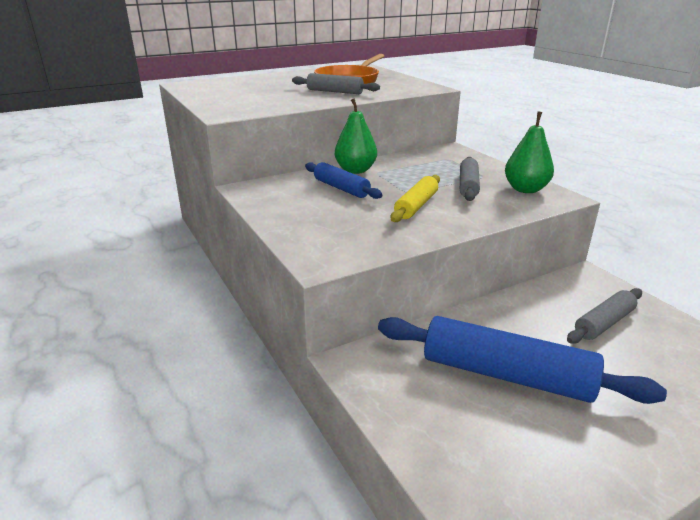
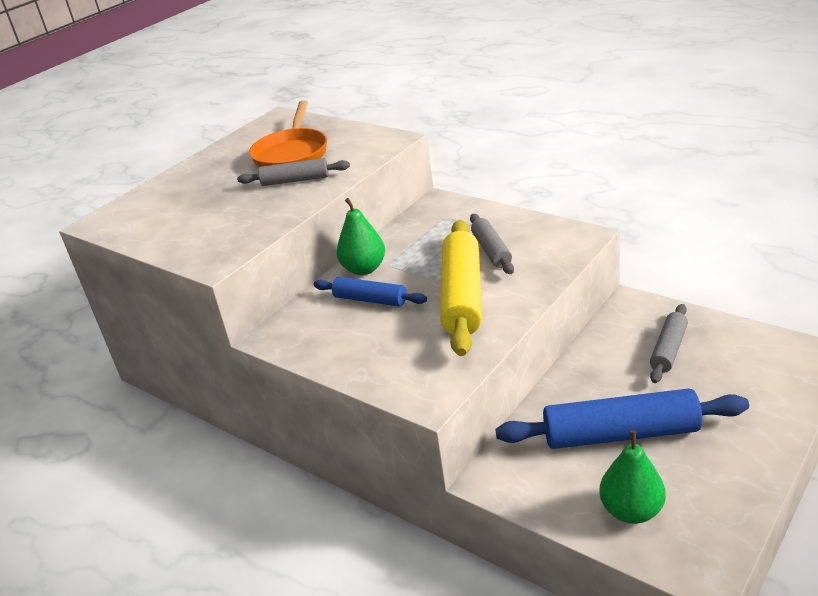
camera: 20 degrees left, 5 degrees up
yellow rolling pin [391,175,440,222] -> yellow rolling pin [440,220,482,356], size x1.78
green pear [505,112,554,193] -> green pear moved to [599,430,666,524]

